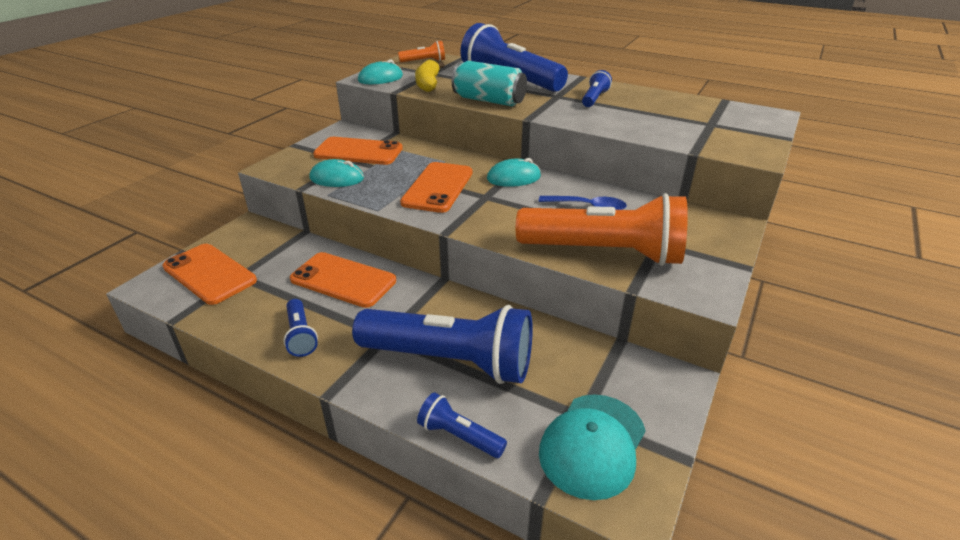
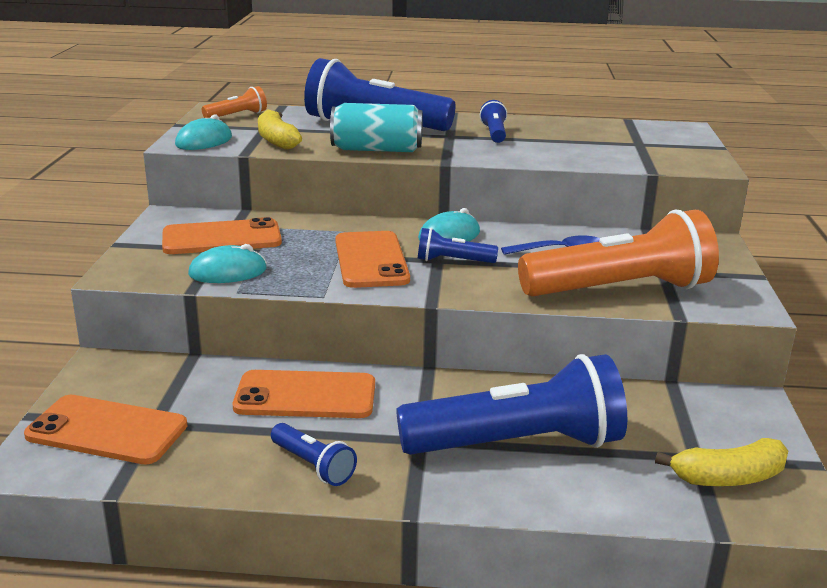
camera: 25 degrees left, 10 degrees down
blue flashlight [417,392,507,458] -> blue flashlight moved to [418,228,498,263]
turquoise cap [539,394,646,500] -> yellow banana [655,438,788,486]

